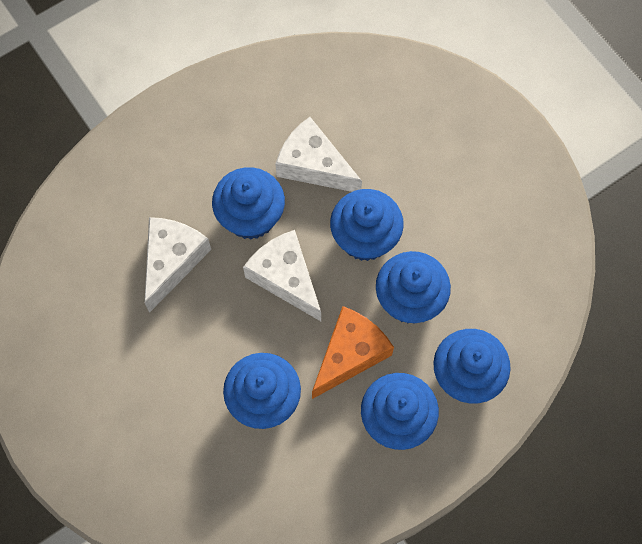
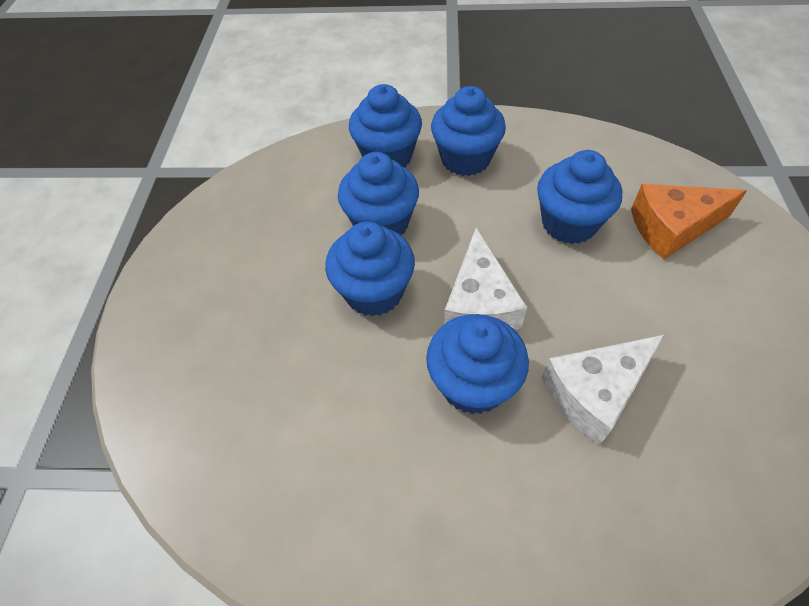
camera: 140 degrees left, 15 degrees down
white cheese [275,117,362,192] -> none
orange cheese [312,306,394,399] -> orange cheese moved to [631,184,747,259]

